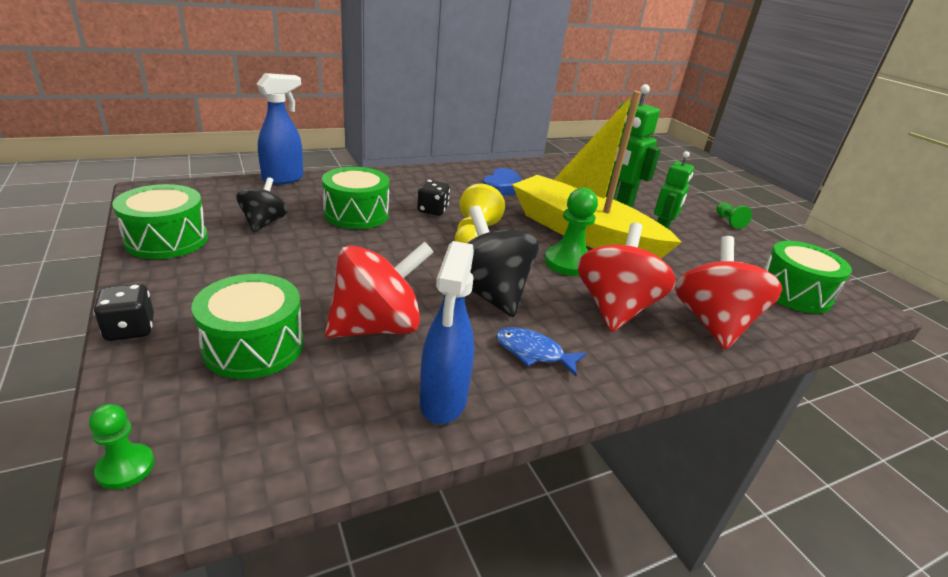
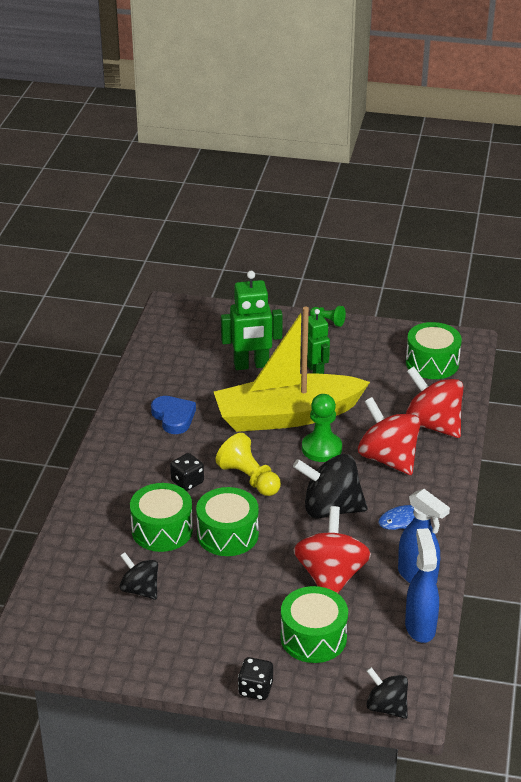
camera: 50 degrees left, 5 degrees up
green pawn [89,404,155,490] -> black spinning top [366,667,408,719]
green drum [113,184,208,259] -> green drum moved to [196,487,259,556]
blue spray bottle [257,73,303,185] -> blue spray bottle moved to [405,528,439,643]

